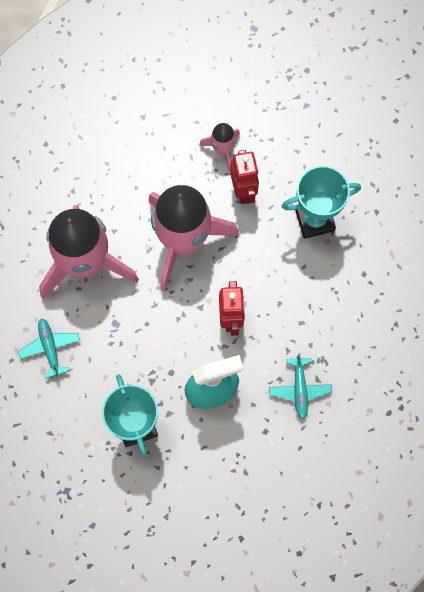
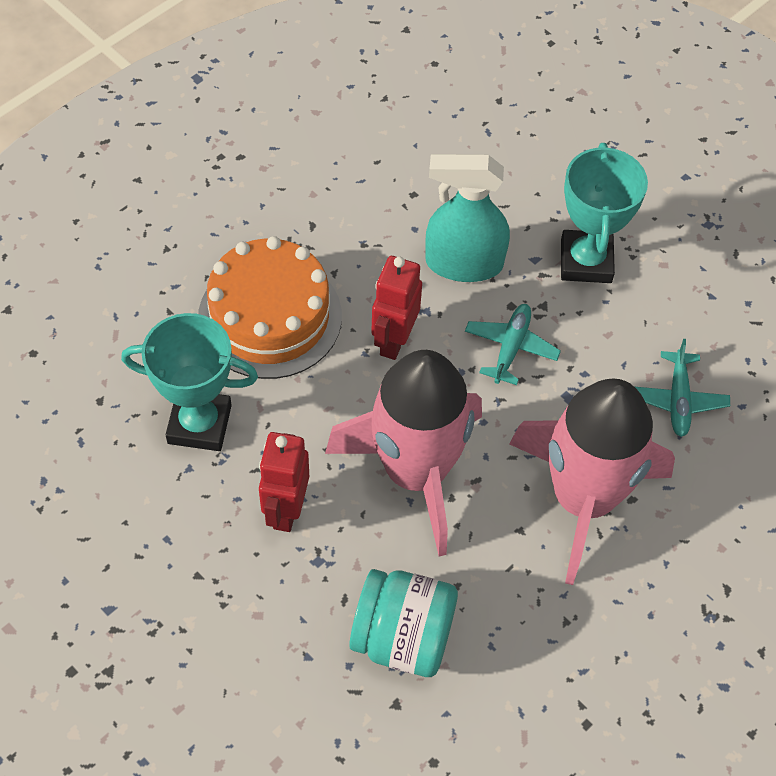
camera: 160 degrees left, 15 degrees down
pink rocket [199,123,240,172] -> none
turquoise plane [269,353,332,419] -> turquoise plane moved to [465,304,561,385]
none -> orange cake [198,236,342,379]
none -> turquoise jar [350,569,458,677]

